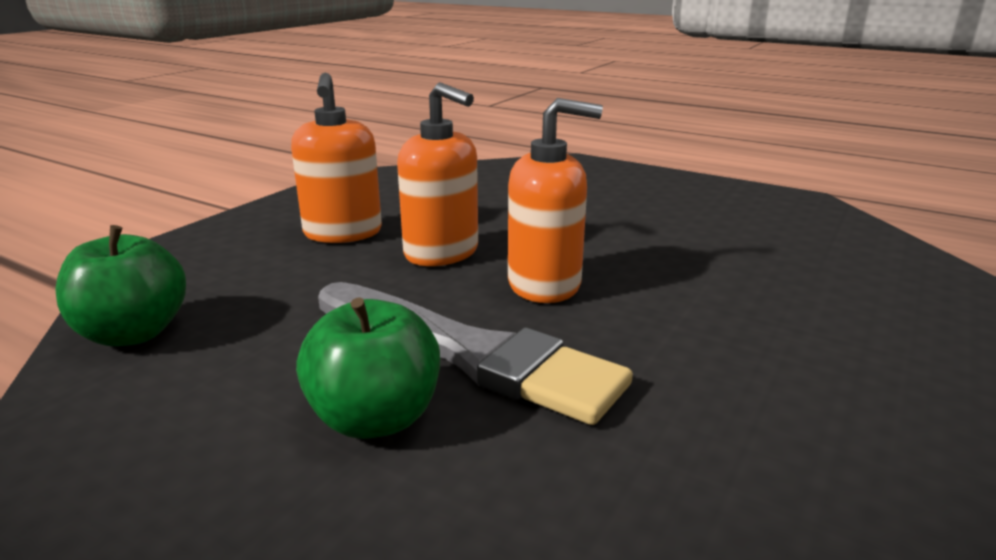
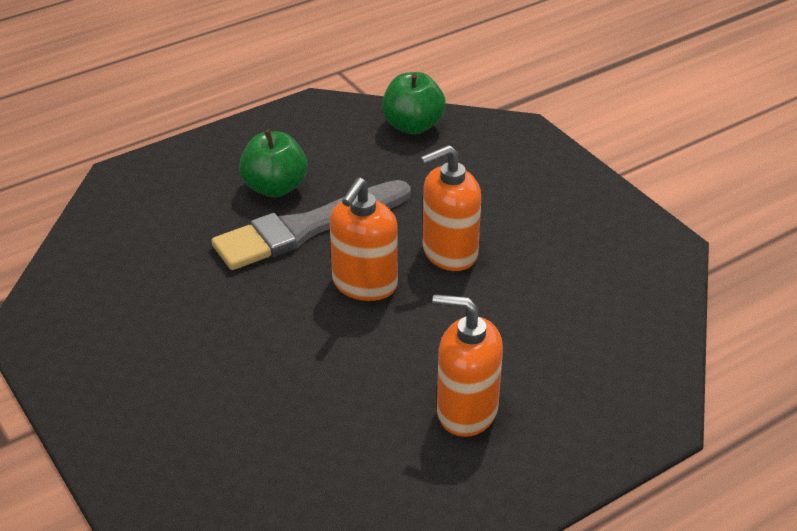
camera: 115 degrees right, 15 degrees up
orange soap dispenser [291,73,382,243] -> orange soap dispenser moved to [433,294,503,437]

